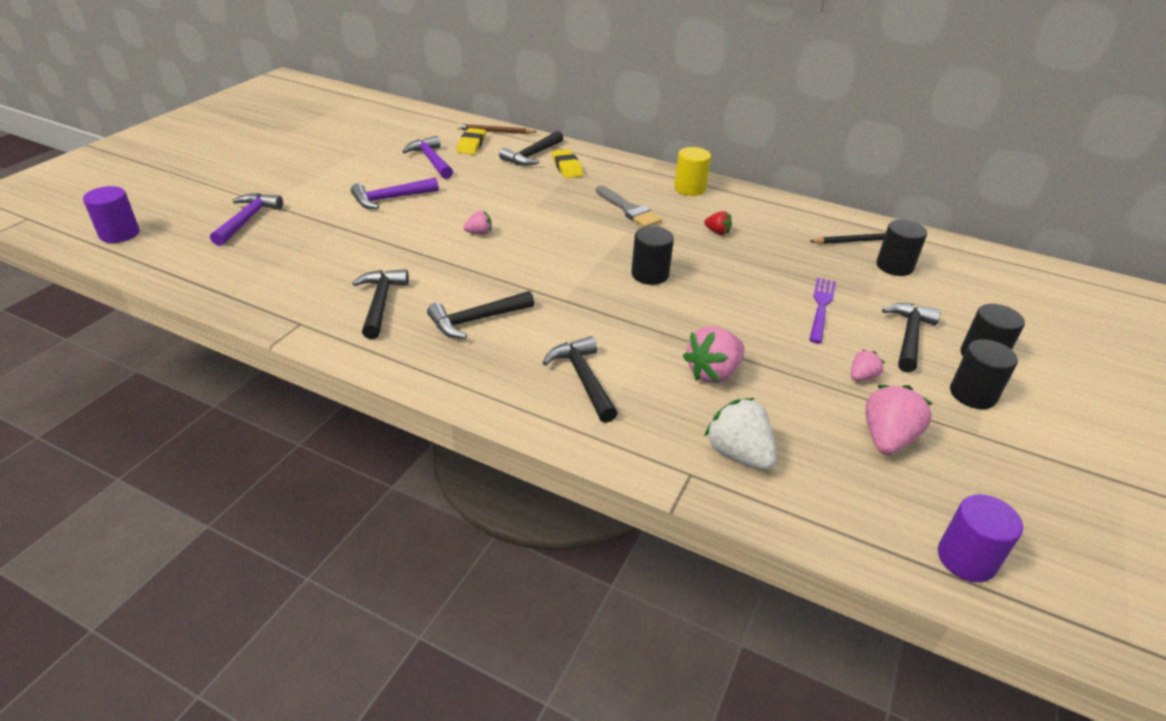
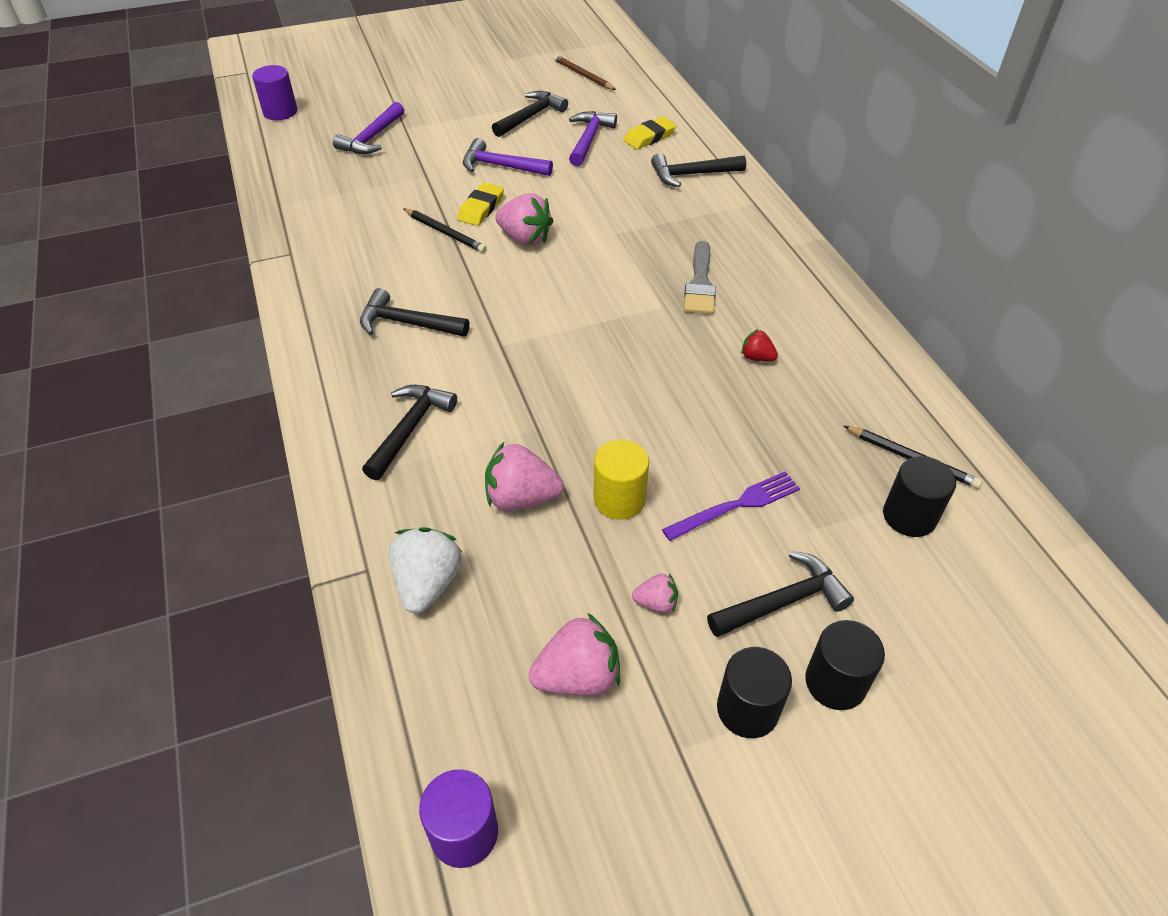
camera: 45 degrees right, 10 degrees up
purple hammer [210,193,283,246] -> purple hammer turned 150 degrees clockwise [333,102,404,154]
black hammer [352,269,409,339] -> black hammer moved to [492,91,568,137]
brown pencil [457,124,537,134] -> brown pencil moved to [553,55,616,90]
pink strawberry [463,211,492,235] -> pink strawberry [495,193,553,246], size x1.86
yellow eraser [552,149,583,178] -> yellow eraser moved to [457,182,504,226]
black cylinder [631,226,674,285] -> none
yellow cylinder [674,147,711,196] -> yellow cylinder moved to [594,440,649,520]
red strawberry [704,211,732,235] -> red strawberry turned 135 degrees clockwise [741,329,778,361]
none -> black pencil [403,208,487,253]

